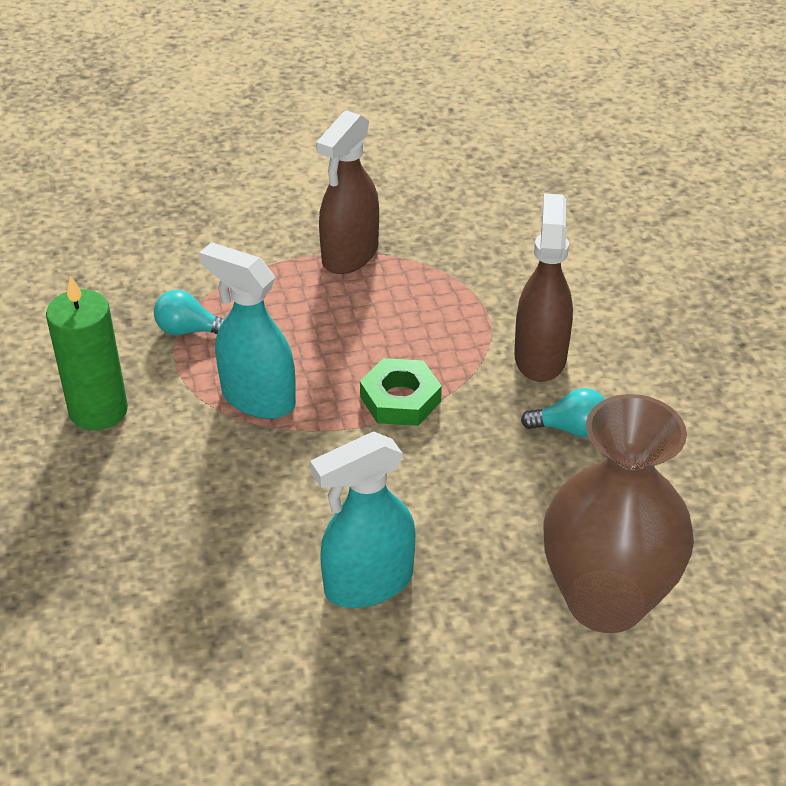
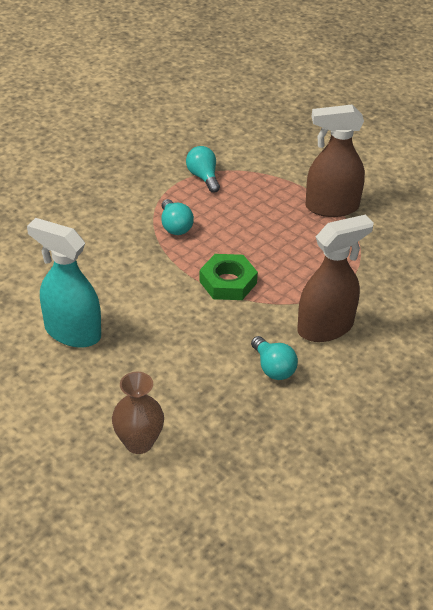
camera: 55 degrees right, 0 degrees up
green candle [46,275,128,430] -> none
turquoise spray bottle [199,242,296,419] -> turquoise light bulb [161,199,194,235]
brown vase [543,394,694,633] -> brown vase [112,372,164,454], size x0.50

